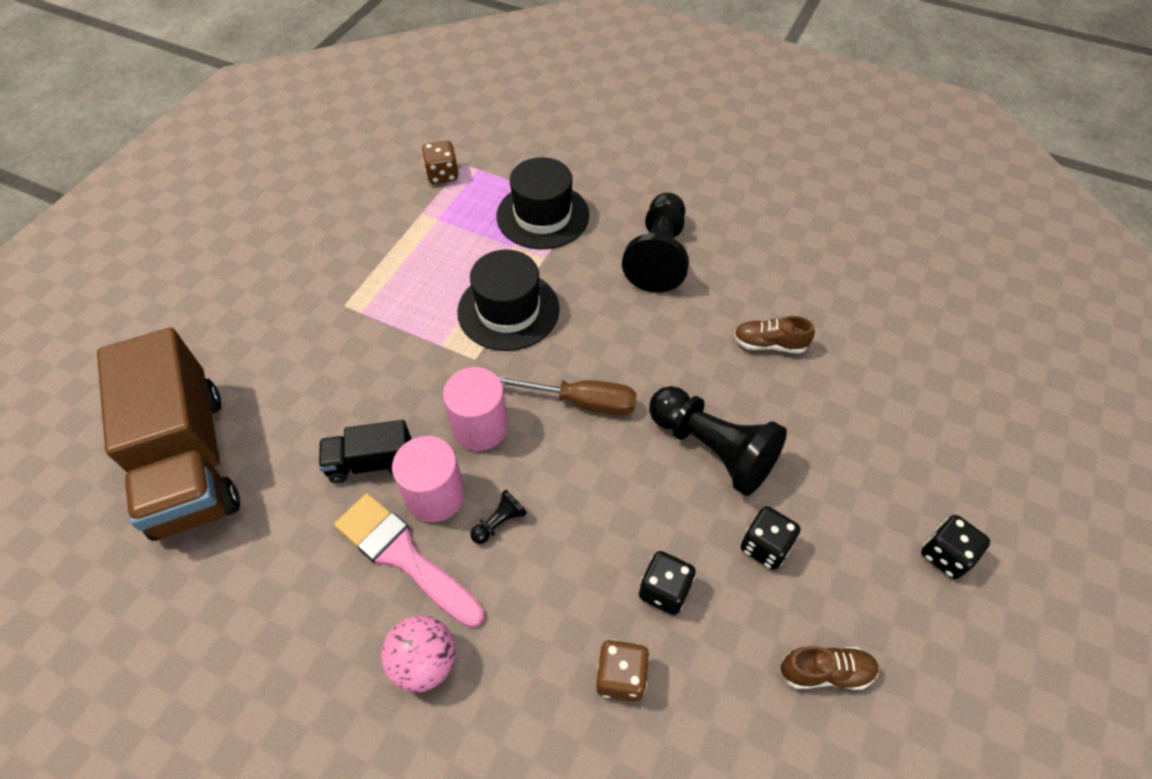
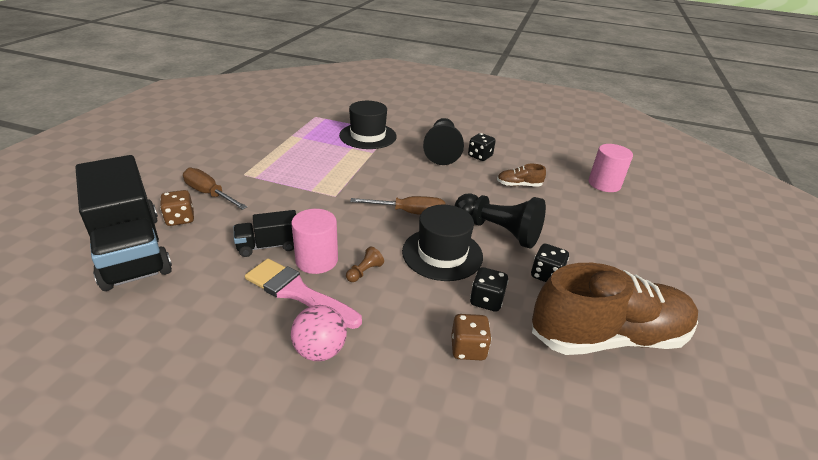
camera: 10 degrees left, 20 degrees down
brown truck [97,328,240,541] -> black truck [75,155,172,291]
brown dice [422,141,458,184] -> brown dice moved to [160,190,194,226]
pink cylinder [443,367,508,451] -> pink cylinder moved to [589,144,633,192]
black hat [457,249,559,351] -> black hat moved to [402,205,483,281]
black pawn [470,489,527,544] -> brown pawn [346,247,384,282]
brown shoe [780,646,879,690] -> brown shoe [532,263,698,355], size x2.48
black dice [921,515,990,579] -> black dice moved to [468,133,496,161]
none -> brown screwdriver [183,168,247,210]

